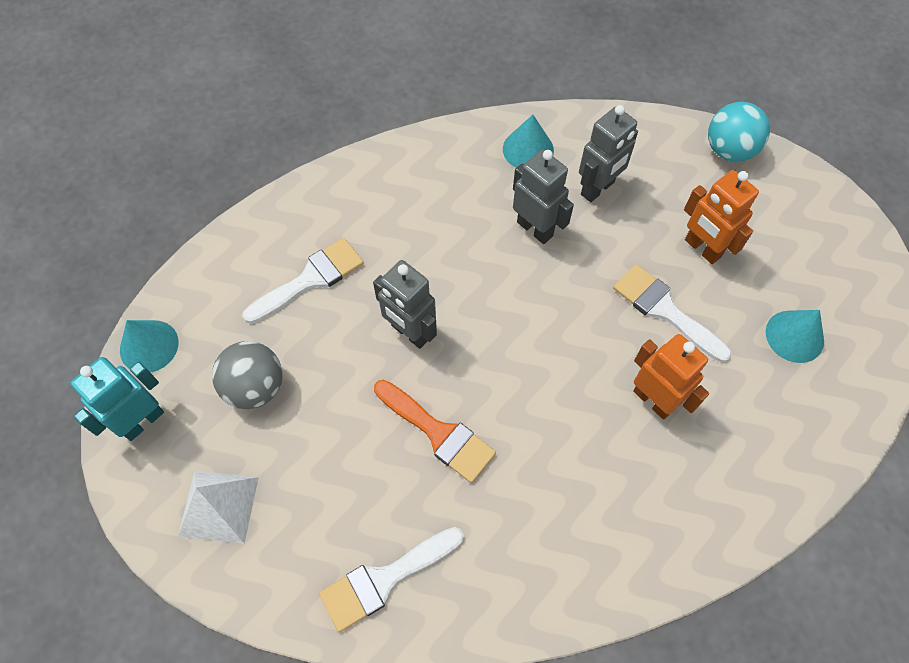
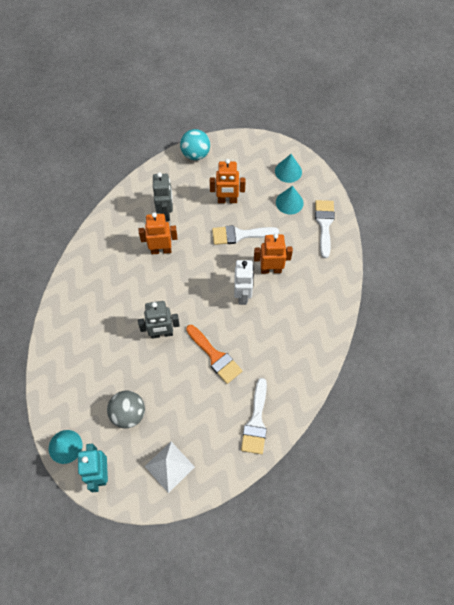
camera: 50 degrees left, 0 degrees up
white brush [243,238,364,324] -> white brush moved to [315,200,335,258]
orange brush [374,380,496,483] -> orange brush turned 60 degrees clockwise [186,325,242,384]
turquoise cone [503,115,554,168] -> turquoise cone moved to [275,154,302,183]
grey robot [513,150,574,244] -> orange robot [139,212,177,254]
none -> white robot [234,260,254,305]

